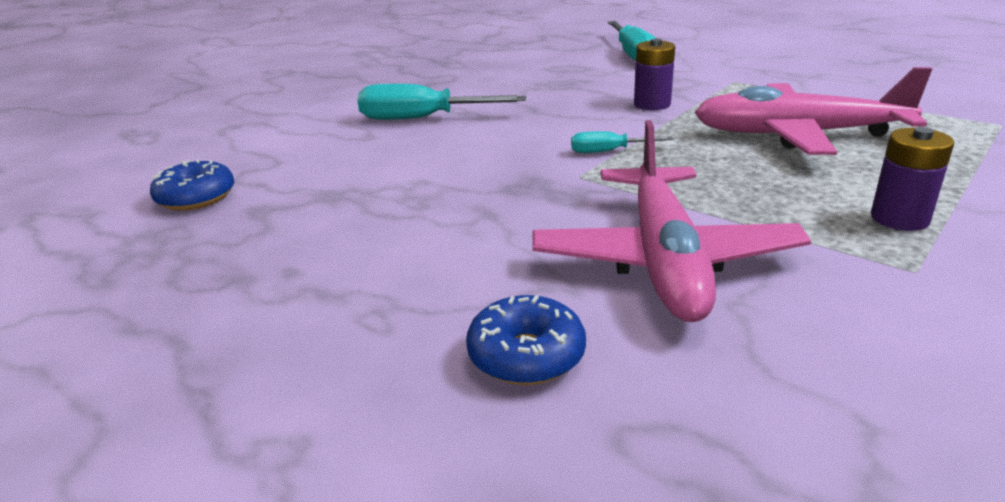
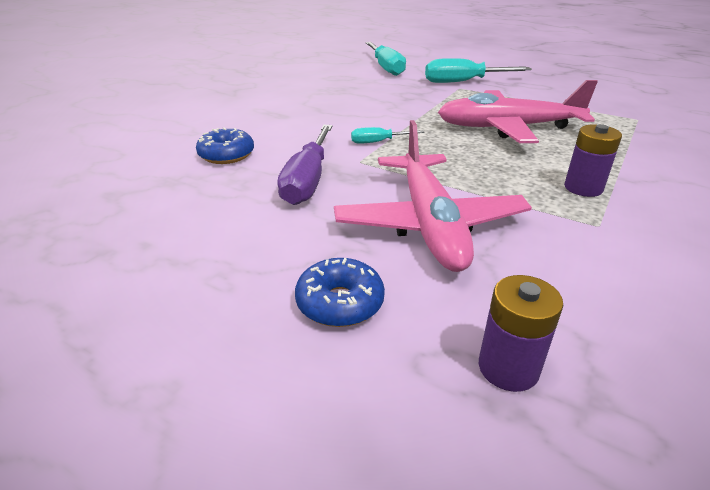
camera: 10 degrees left, 5 degrees up
blue donut [150,159,235,211] -> blue donut moved to [196,128,254,164]
turquoise screwdriver [358,84,526,120] -> turquoise screwdriver moved to [425,58,532,83]
purple battery [634,39,675,110] -> purple battery moved to [479,275,563,392]
none -> purple screwdriver [277,125,332,205]

